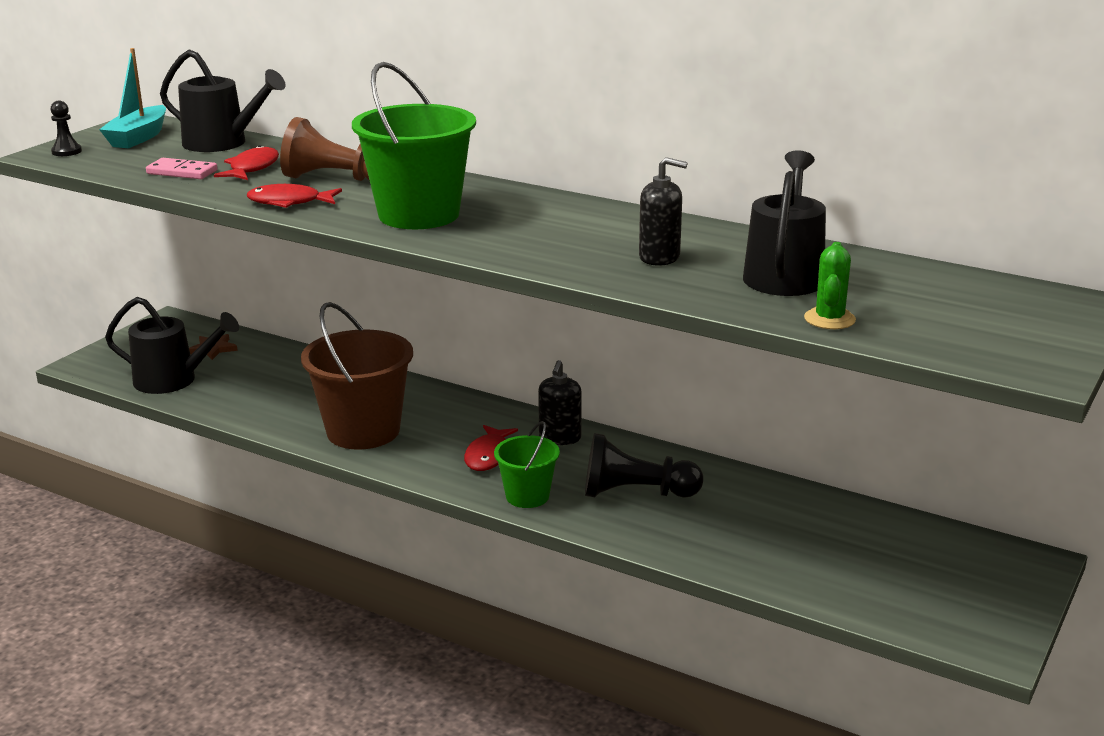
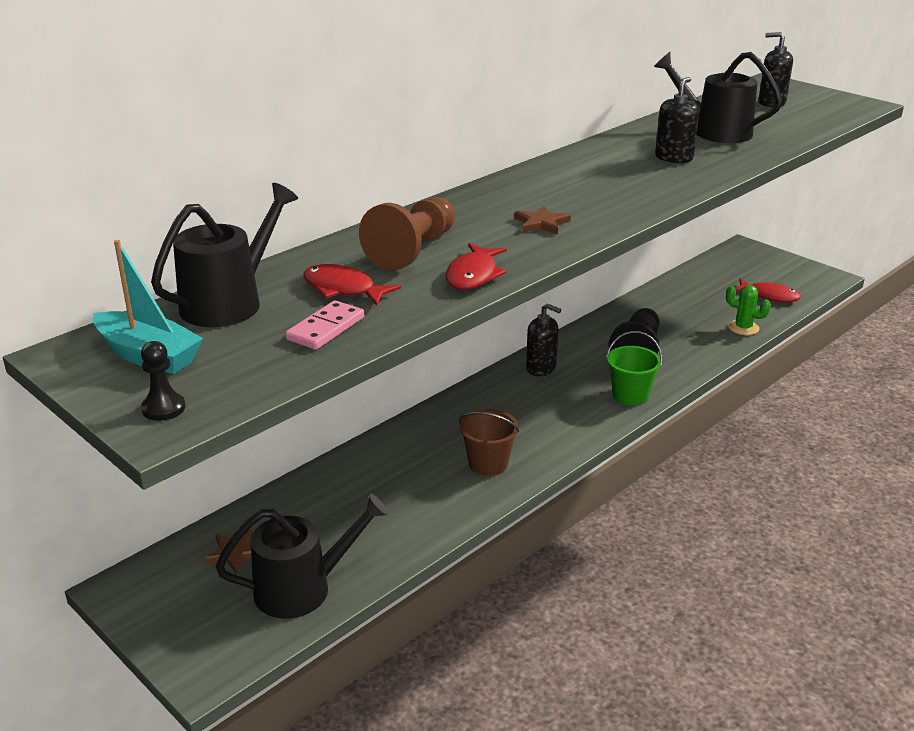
camera: 75 degrees left, 5 degrees up
black watering can [105,297,239,394] -> black watering can turned 45 degrees clockwise [216,494,389,619]
brown bucket [301,302,413,450] -> brown bucket [459,409,519,476], size x0.55
green bucket [352,62,476,229] -> brown star [514,205,571,235]
red fish [464,425,518,471] -> red fish moved to [735,279,801,302]
green cactus [804,242,856,329] -> green cactus moved to [726,285,771,335]
none -> black soap dispenser [758,32,793,108]

